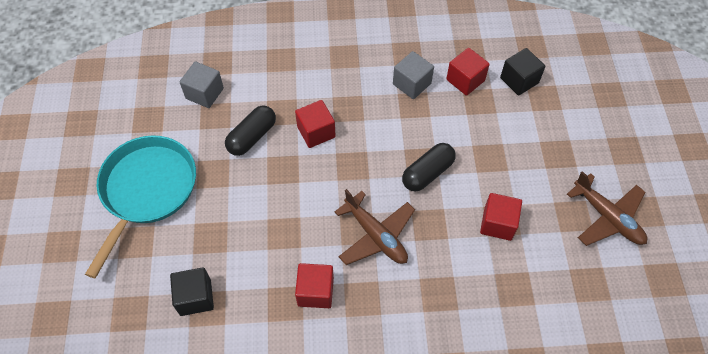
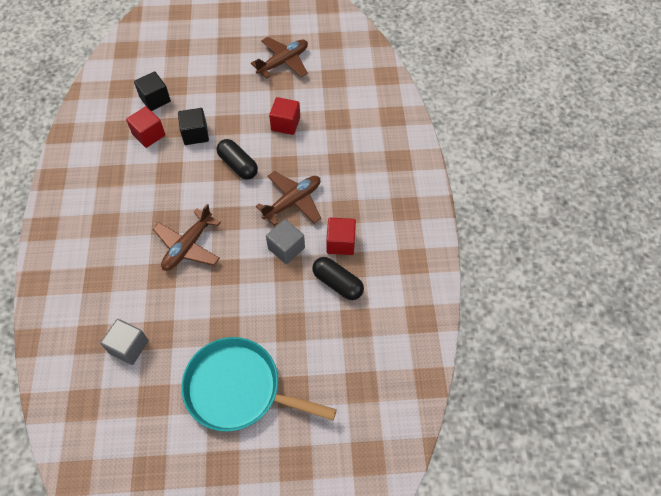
camera: 90 degrees left, 0 degrees up
black cube [170,267,214,316] -> black cube moved to [178,108,209,145]
black capsule [225,106,276,156] -> black capsule moved to [312,257,364,300]
red cube [295,100,335,148] -> brown plane [153,204,221,271]
grey cube [393,51,434,99] -> grey cube moved to [266,219,305,264]

